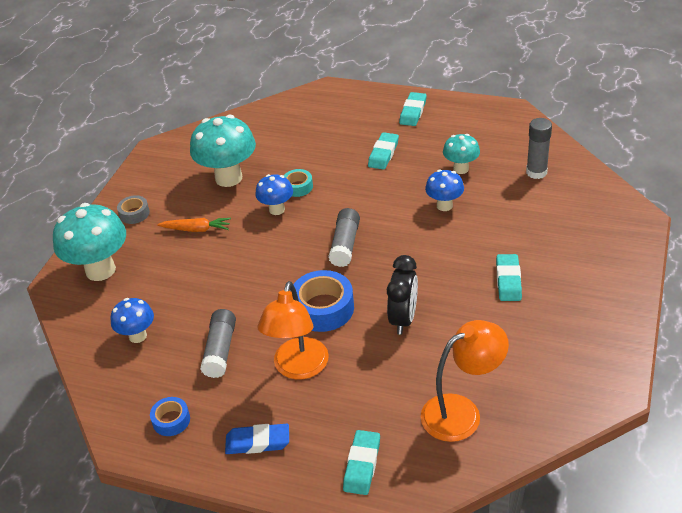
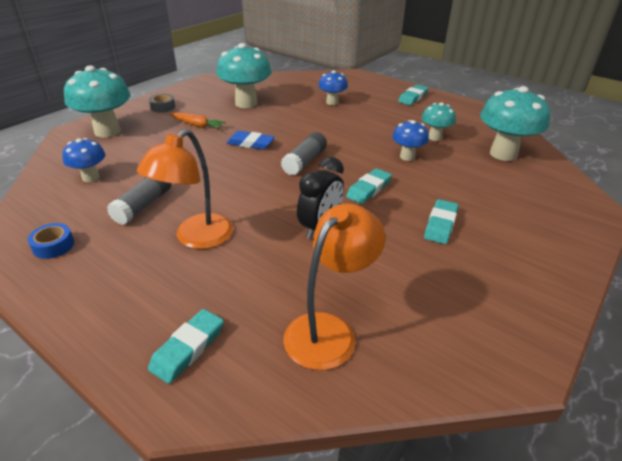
camera: 15 degrees right, 5 degrees down
blue eraser [225,424,289,454] -> blue eraser moved to [227,131,275,150]
blue mushroom [255,174,293,215] -> blue mushroom moved to [318,70,348,105]
turquoise tape [284,169,313,197] -> none
blue tape [293,270,354,332] -> none
turquoise eraser [368,132,399,170] -> turquoise eraser moved to [346,168,392,204]
orange lamp [421,320,509,442] -> orange lamp turned 45 degrees counterclockwise [284,203,385,370]
grey glue stick [526,118,552,179] -> turquoise mushroom [480,86,550,161]

